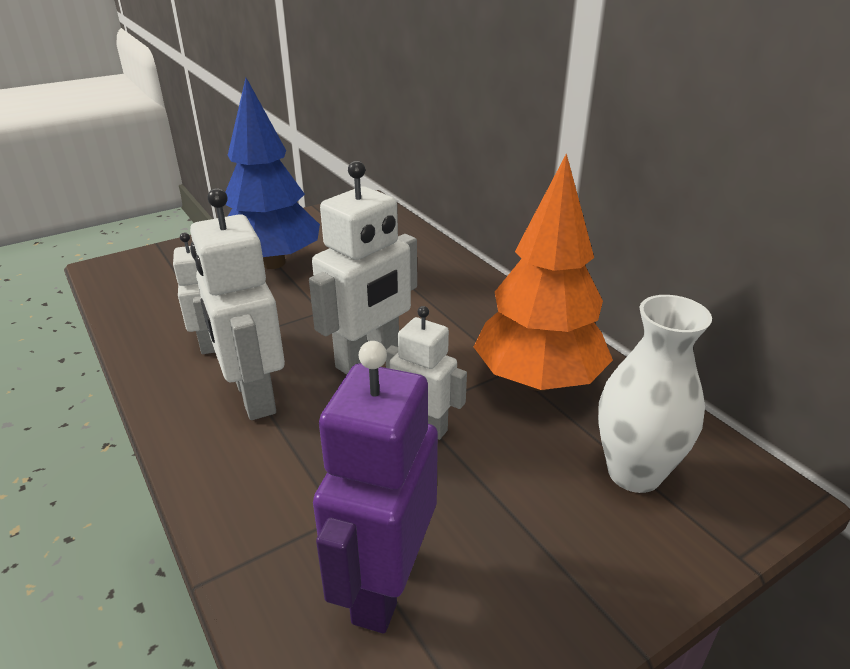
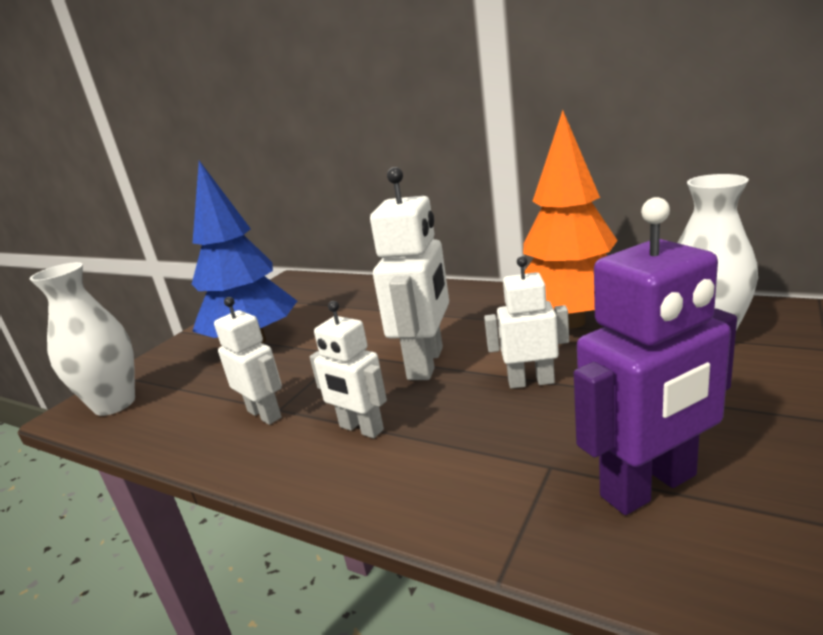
camera: 25 degrees left, 10 degrees down
white robot [190,188,285,420] -> white robot [310,301,387,438], size x0.61
purple robot [313,341,438,633] -> purple robot turned 105 degrees counterclockwise [574,197,737,515]
none -> white vase [29,262,135,416]

